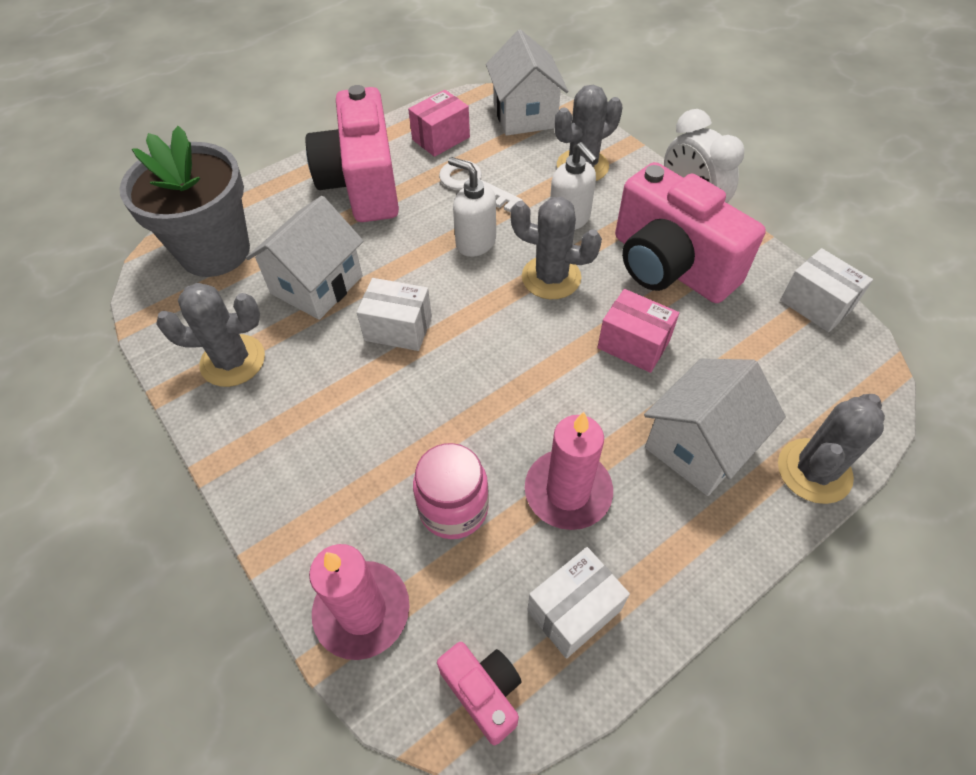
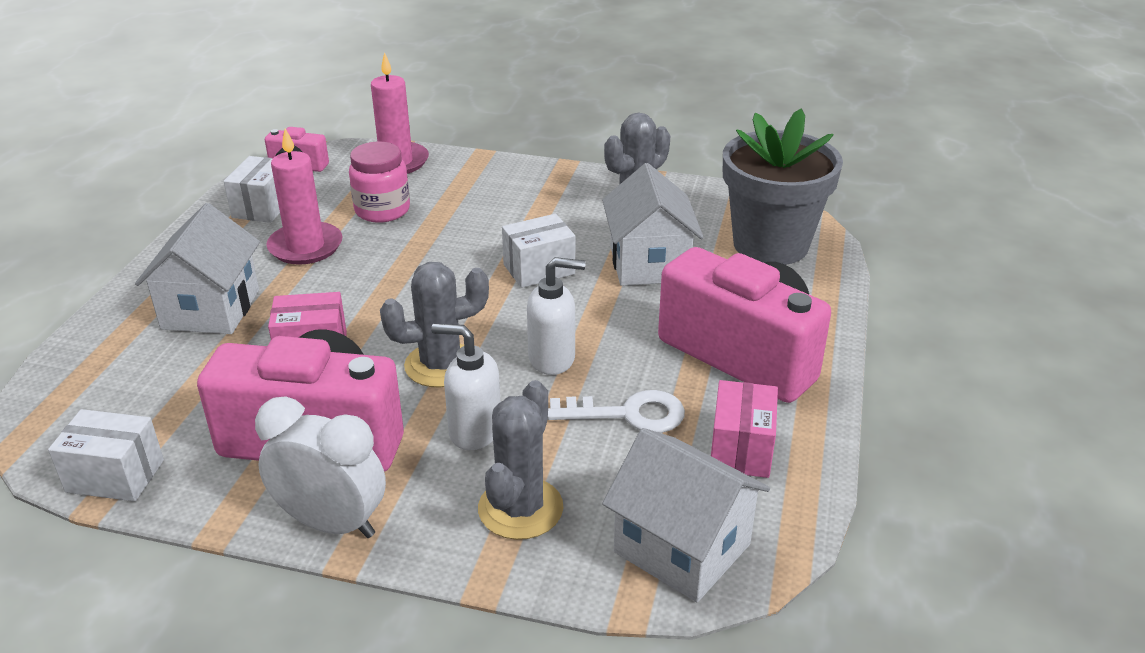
camera: 140 degrees right, 20 degrees down
grey cactus [778,394,885,504] -> none

